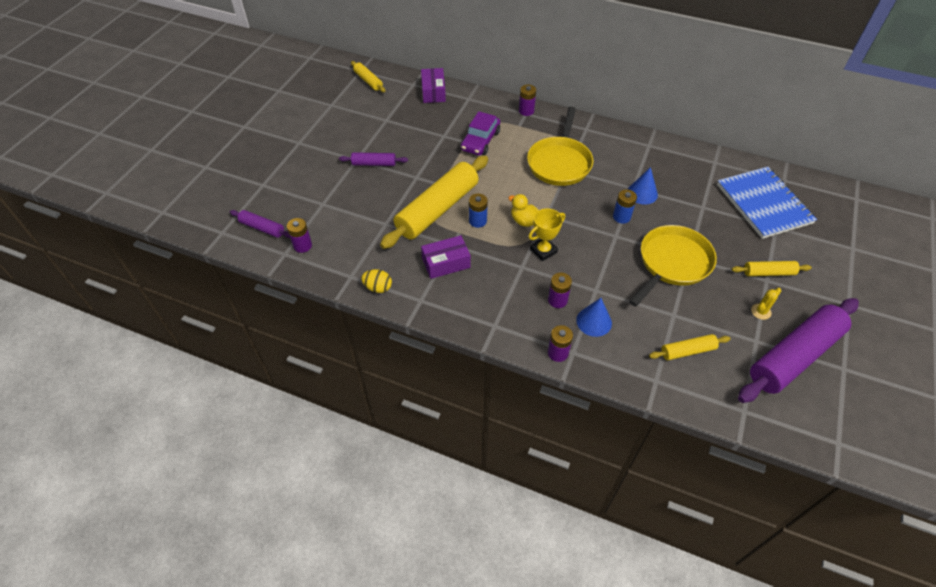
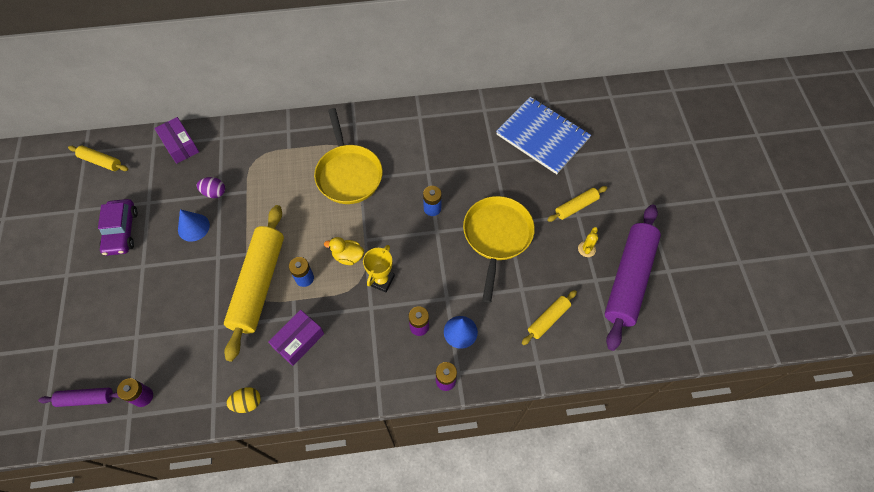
camera: 30 degrees left, 10 degrees up
purple rolling pin [339,152,408,166] -> none
purple car [461,111,500,155] -> purple car moved to [98,199,138,256]
purple battery [519,85,536,116] -> none
blue cone [628,167,658,205] -> blue cone moved to [178,209,210,242]
none -> purple egg [197,177,225,198]

